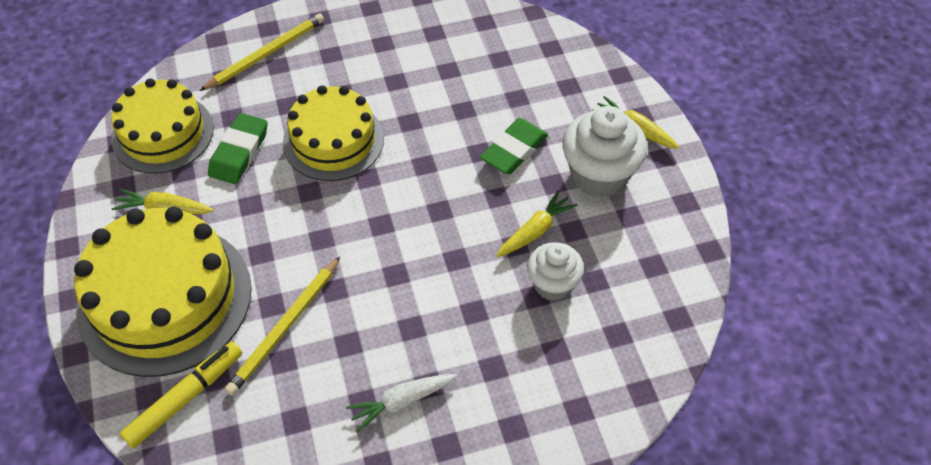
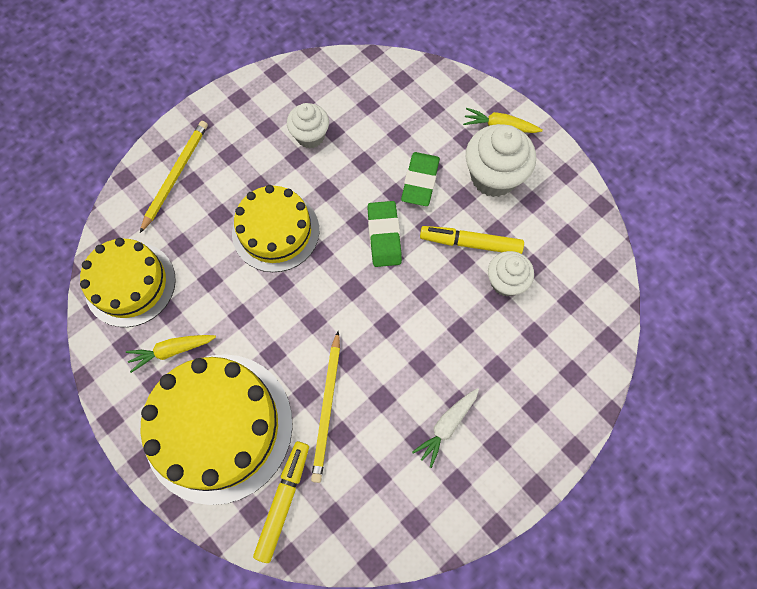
camera: 25 degrees left, 15 degrees up
green eraser [208,113,268,184] -> green eraser moved to [367,201,402,267]
yellow carrot [496,190,578,257] -> yellow marker [420,226,524,254]
none -> white cupcake [287,103,329,148]

